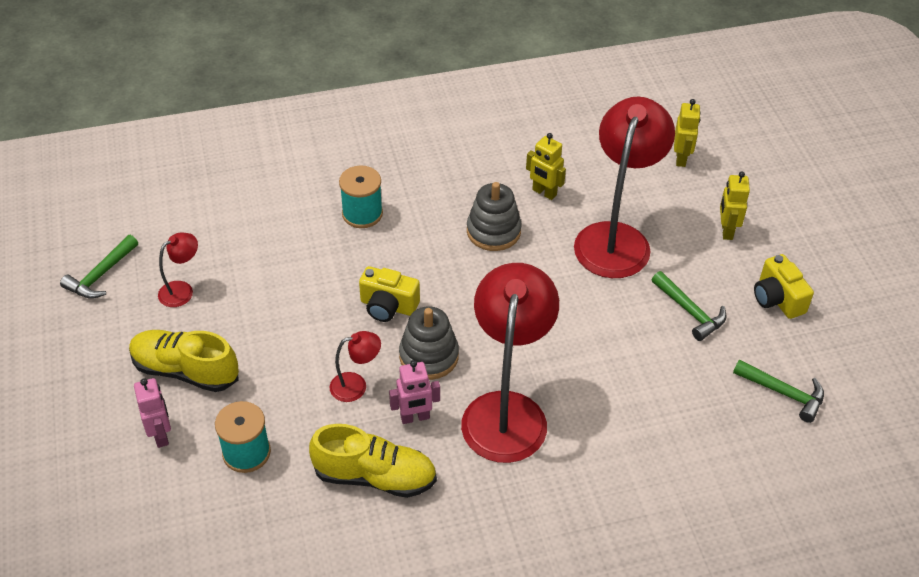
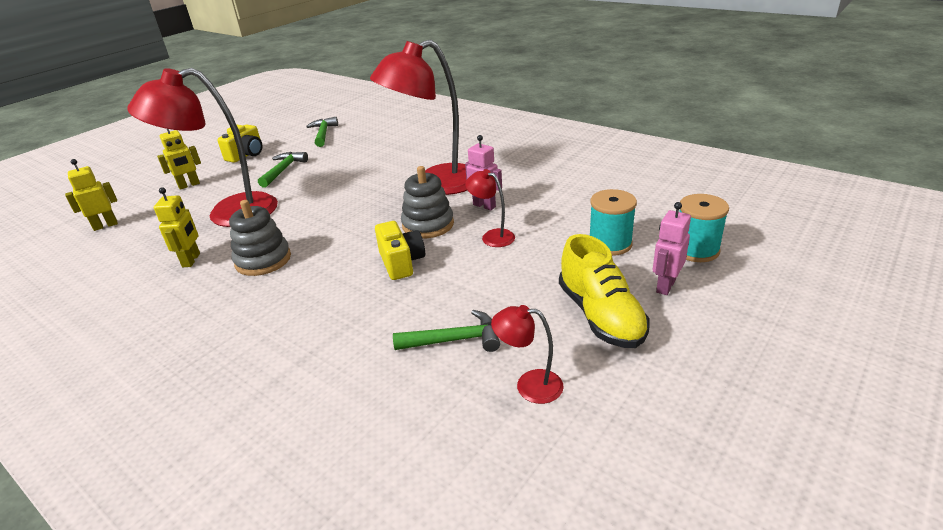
camera: 125 degrees left, 15 degrees down
green hammer [60,235,138,299] -> green hammer moved to [393,310,500,352]
yellow shoe [309,424,437,498] -> none
turquoise spool [339,165,383,228] -> turquoise spool moved to [679,194,729,262]

